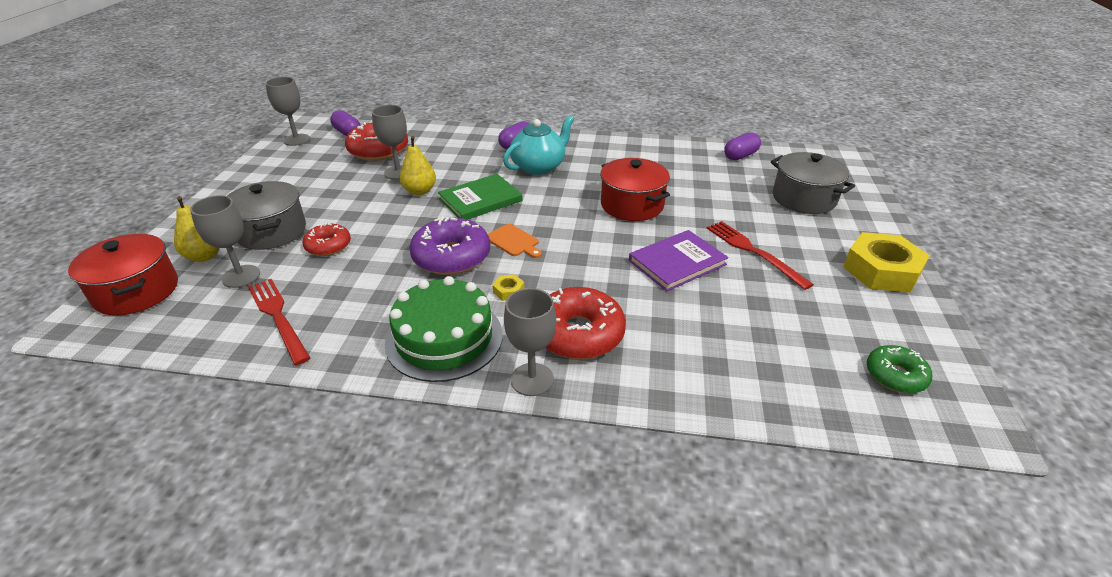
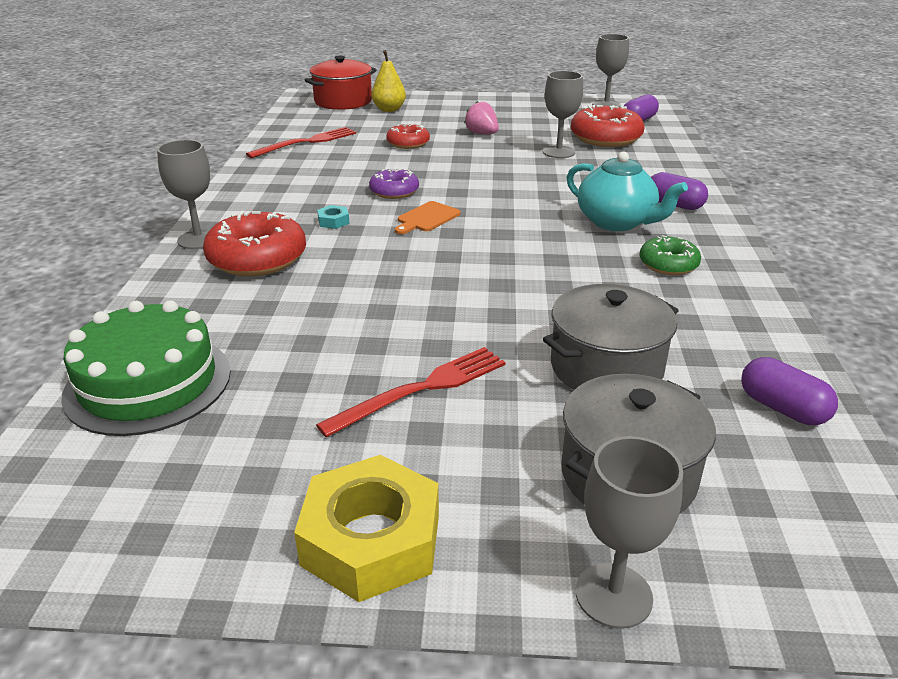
camera: 85 degrees right, 5 degrees down
grey goblet [190,195,260,288] -> grey goblet moved to [576,436,683,629]
grey pot [227,181,306,250] -> grey pot moved to [543,284,679,390]
green cake [385,276,503,382] -> green cake moved to [61,300,231,436]
yellow pear [400,136,436,195] -> none
purple donut [409,216,490,275] -> purple donut [369,169,419,199], size x0.59
green book [438,174,523,220] -> none
yellow nut [493,274,524,301] -> turquoise nut [317,205,350,229]
red pot [600,158,670,221] -> none
purple book [629,230,729,291] -> none
green donut [867,345,932,393] -> green donut moved to [639,235,701,275]
none -> pink strawberry [464,101,499,134]

